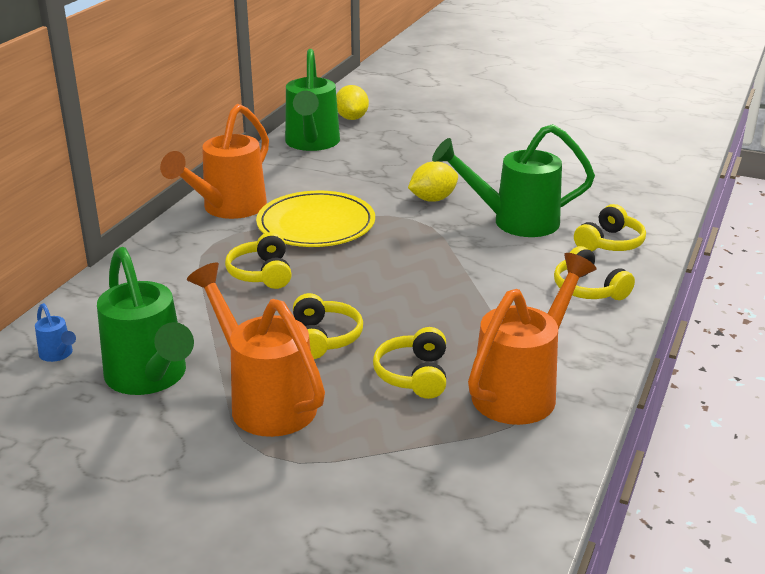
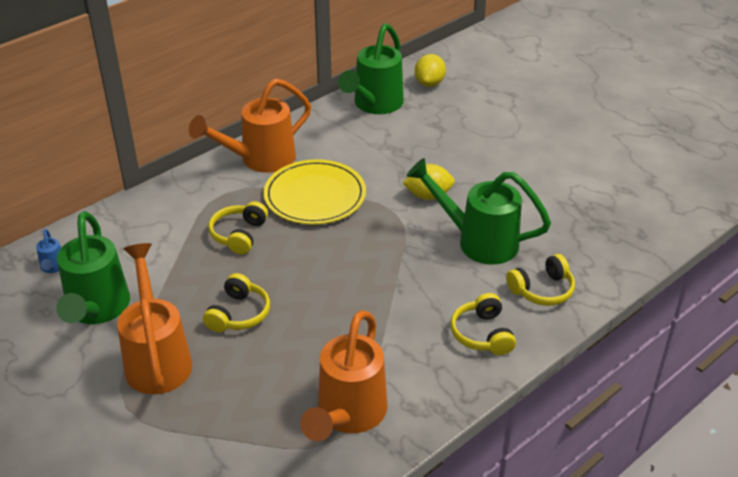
camera: 25 degrees right, 10 degrees up
yellow headphones [373,327,446,399] -> none
orange watering can [468,253,597,425] -> orange watering can turned 135 degrees clockwise [300,310,387,441]

